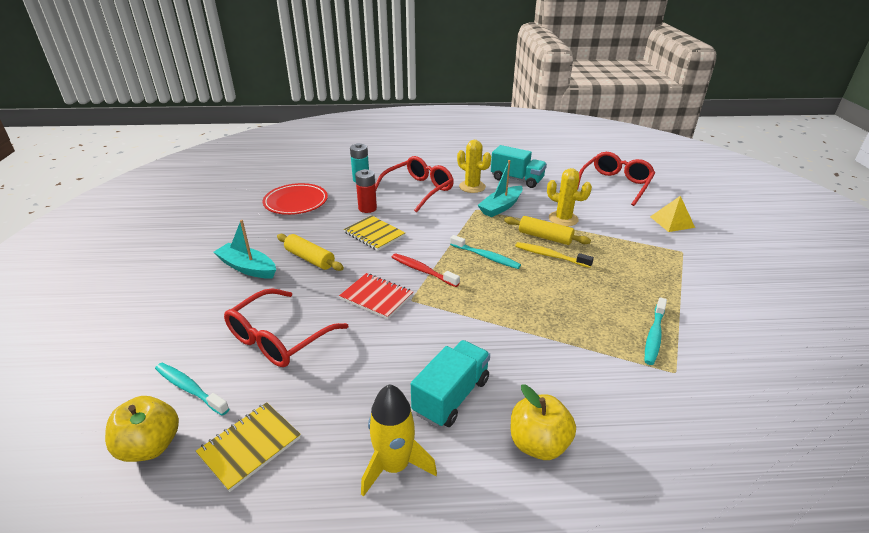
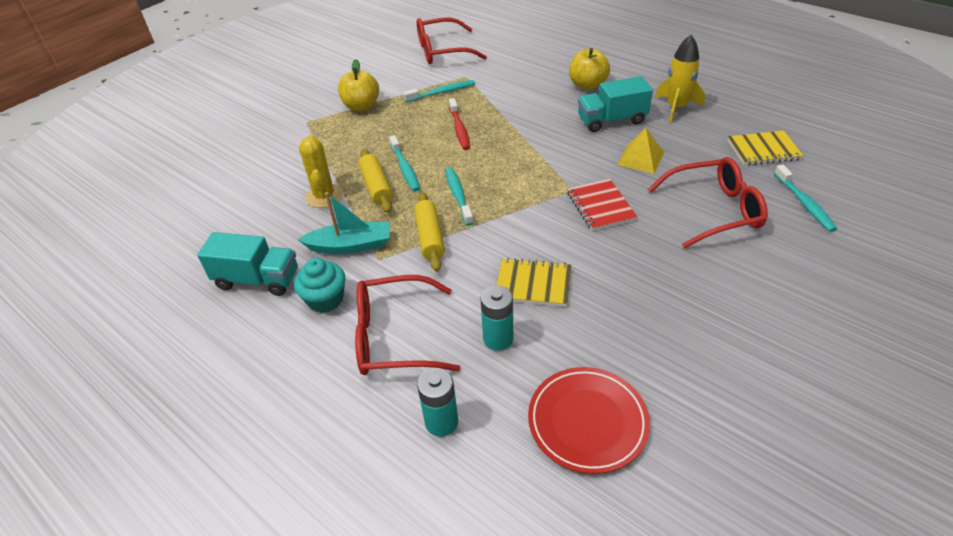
camera: 135 degrees left, 10 degrees up
yellow apple [105,396,179,462] -> yellow apple moved to [338,59,379,111]
turquoise boat [214,220,276,279] -> none
yellow rolling pin [277,234,344,271] -> yellow rolling pin moved to [414,192,445,272]
yellow notebook [344,215,405,251] -> yellow notebook turned 75 degrees counterclockwise [497,258,571,307]
red battery [355,169,377,213] -> turquoise battery [480,285,513,351]
red toothbrush [392,253,460,287] -> red toothbrush moved to [449,98,470,150]
yellow cactus [457,140,491,193] -> turquoise cupcake [294,258,345,313]
turquoise truck [491,145,547,188] -> turquoise truck turned 120 degrees clockwise [197,232,298,296]
yellow toothbrush [515,242,594,268] -> turquoise toothbrush [389,135,420,192]
red glasses [577,152,655,206] -> red glasses moved to [417,18,487,64]
yellow pyramid [650,196,695,232] -> yellow pyramid moved to [617,128,664,173]

